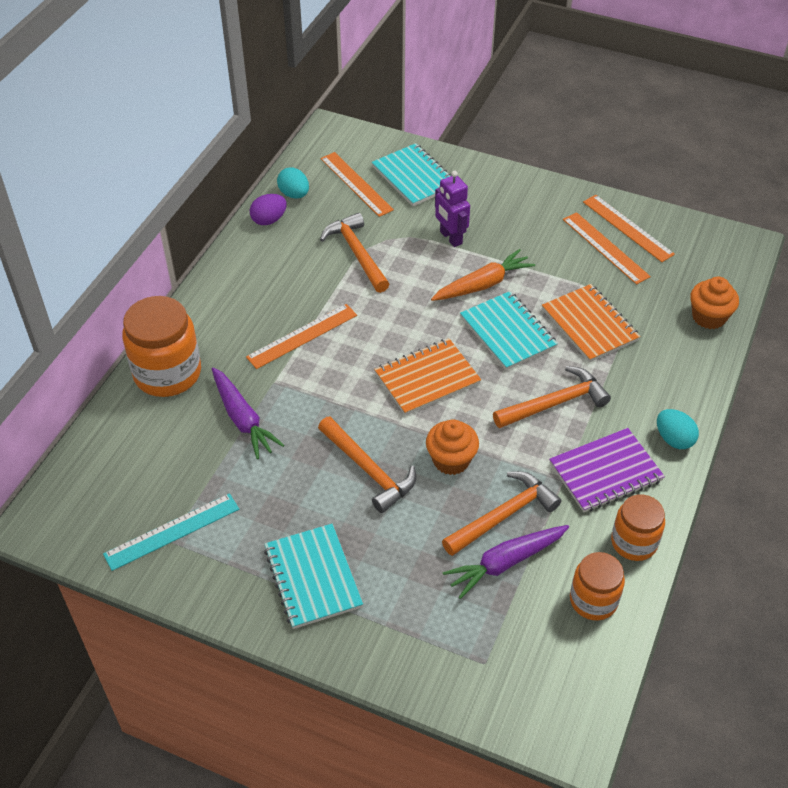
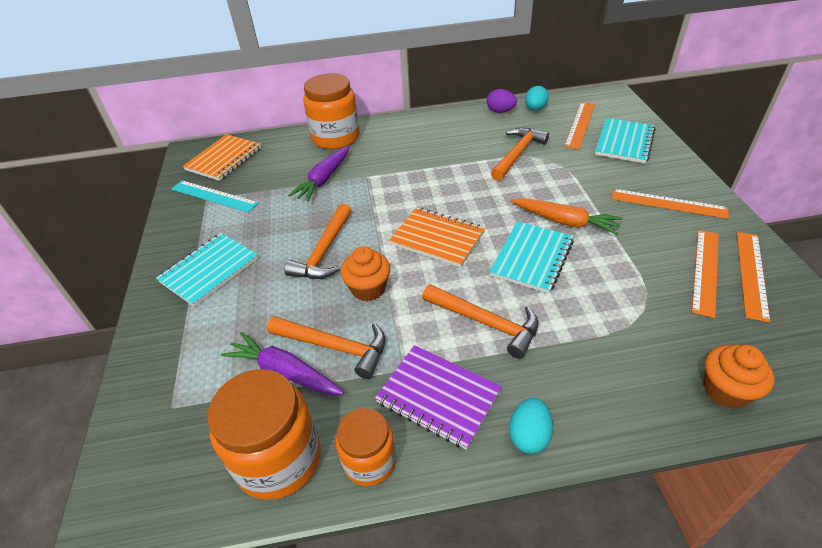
camera: 60 degrees right, 5 degrees down
orange ruler [246,304,357,369] -> orange ruler moved to [612,189,729,219]
purple robot [435,171,470,247] -> none
orange notebook [542,284,640,362] -> orange notebook moved to [183,134,261,181]
orange jar [570,552,625,620] -> orange jar [207,369,321,500], size x1.64

